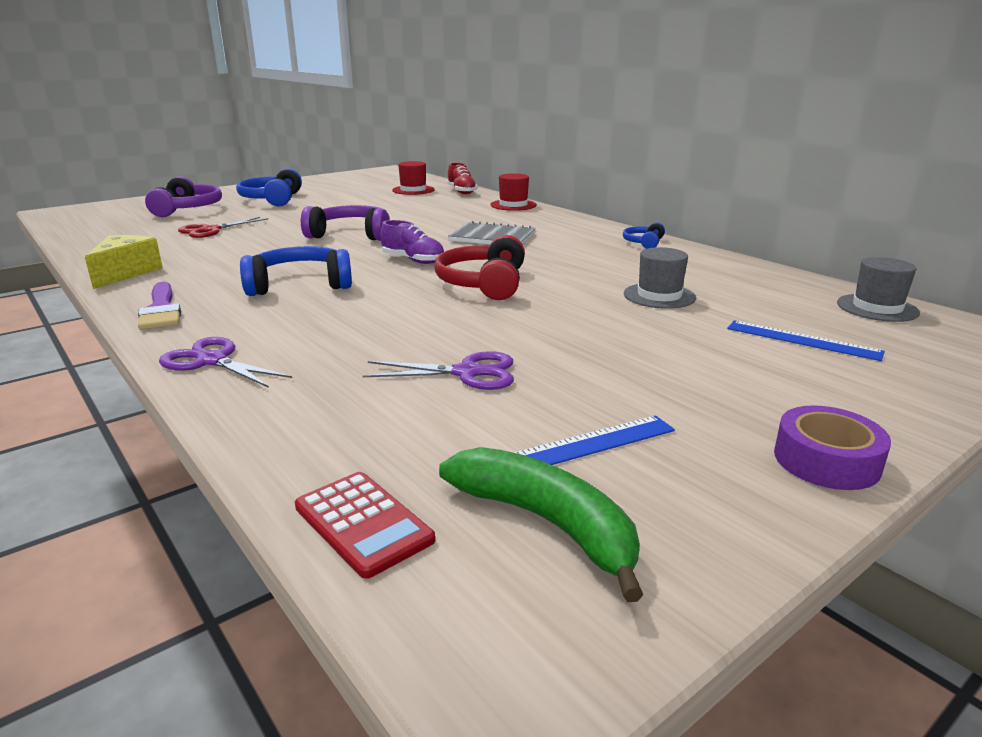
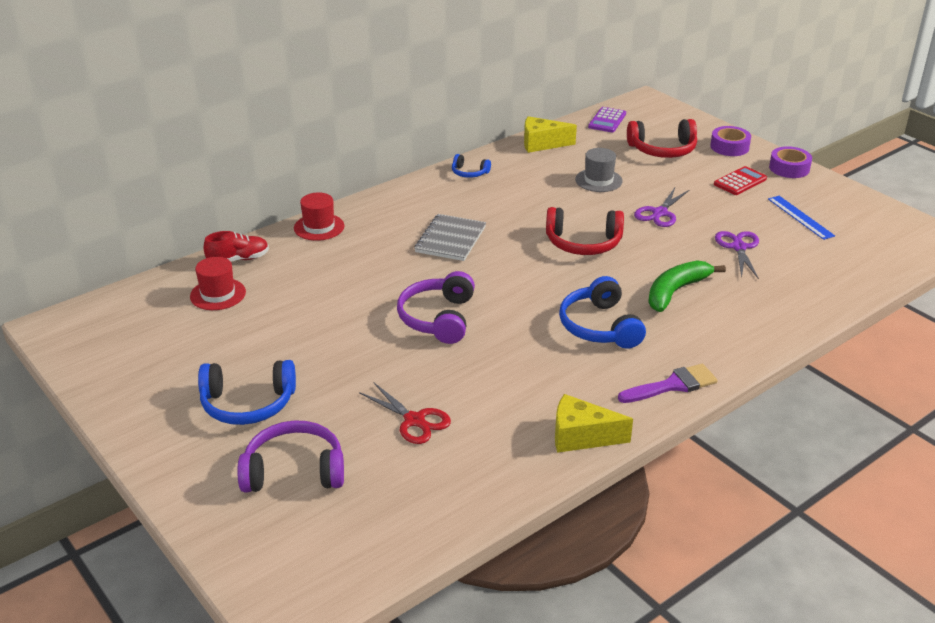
camera: 90 degrees left, 10 degrees up
purple scissors [159,337,292,388] -> purple scissors moved to [634,188,689,227]
red calculator [295,472,435,579] -> red calculator moved to [714,166,767,195]
purple shoe [381,220,444,264] -> none
green banana [439,447,643,602] -> green banana moved to [648,260,726,312]
blue ruler [727,320,885,361] -> red headphones [627,119,697,158]
grey hat [837,257,920,322] -> purple calculator [588,107,626,132]
none -> yellow cheese [524,116,577,153]
none -> purple tape [710,126,751,156]

